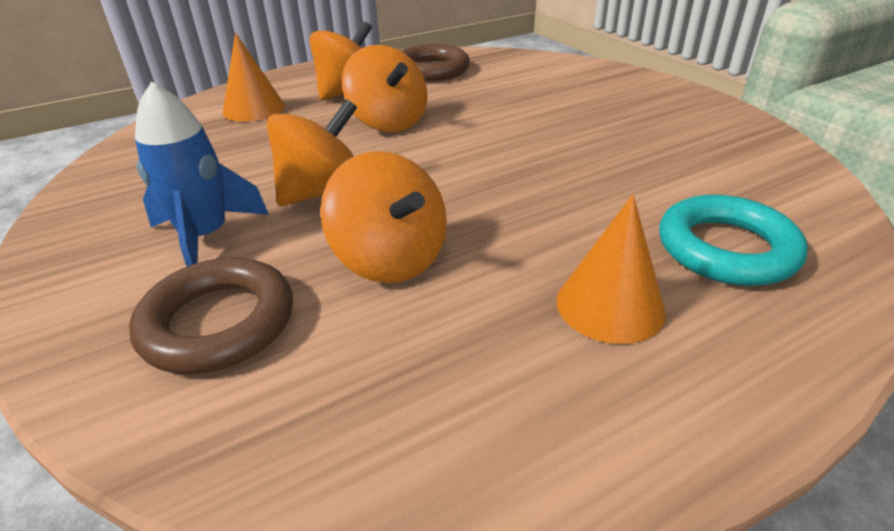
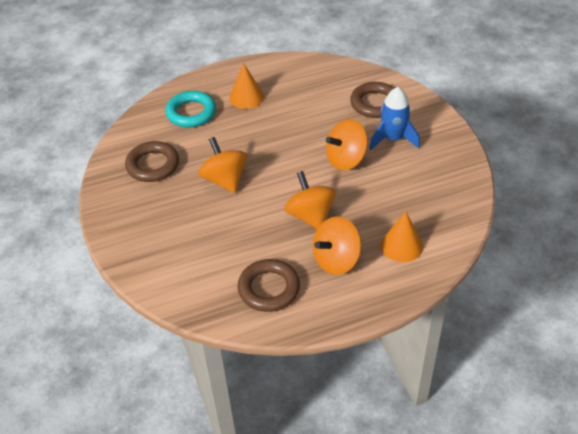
camera: 170 degrees left, 10 degrees up
orange spinning top [320,151,447,283] -> orange spinning top moved to [198,137,247,193]
none -> brown ring [125,141,179,182]

